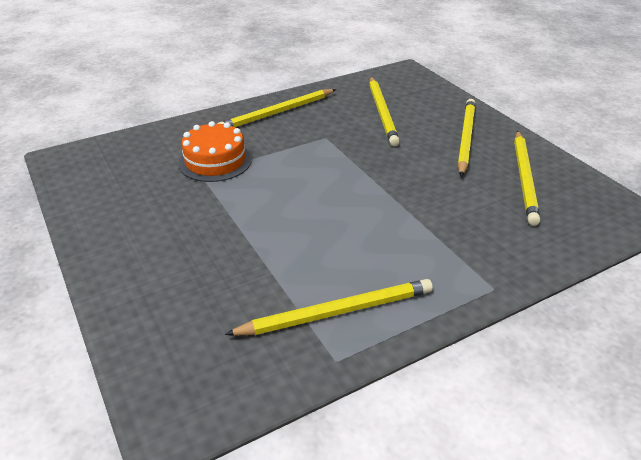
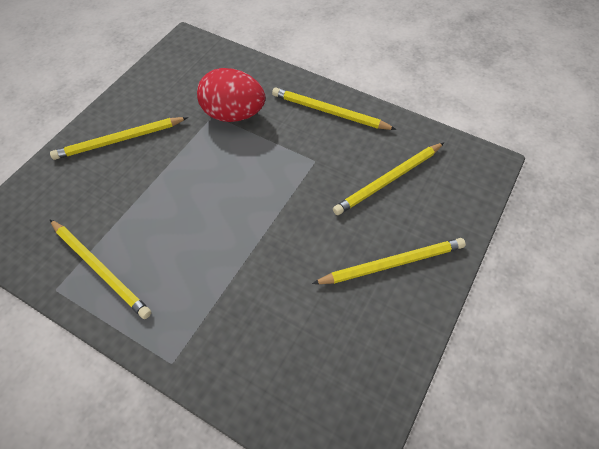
camera: 60 degrees right, 20 degrees up
orange cake [178,121,252,182] -> red egg [197,68,265,122]
yellow pencil [514,131,540,226] -> yellow pencil moved to [50,117,188,160]

